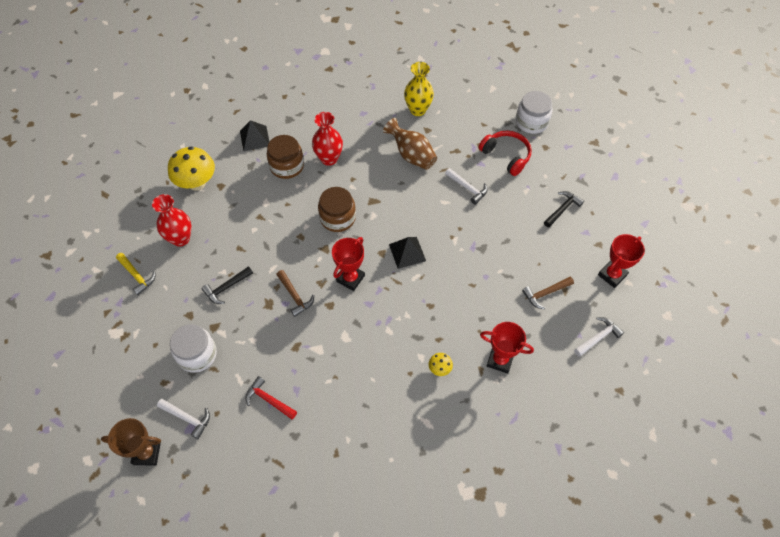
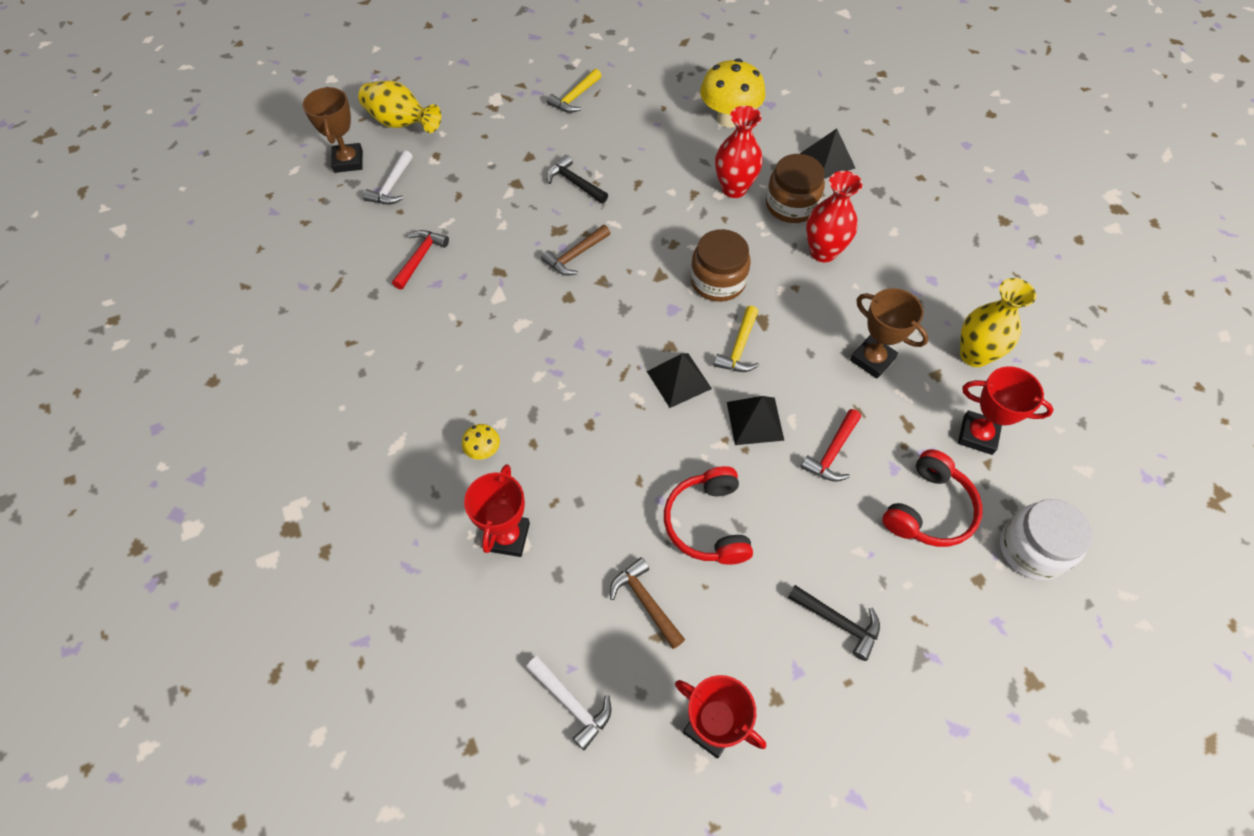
camera: 80 degrees right, 0 degrees up
red vase [152,194,191,247] -> red vase moved to [715,106,763,198]
white jar [170,324,217,373] -> none
red trophy [332,237,365,291] -> red trophy moved to [958,366,1054,455]
brown vase [383,118,437,170] -> brown trophy [850,288,928,379]
white hammer [445,168,488,205] -> red hammer [801,409,861,482]
none -> yellow vase [358,81,441,133]
none -> red headphones [664,466,753,565]
none -> yellow hammer [714,306,759,372]
none -> black pyramid [727,396,784,445]

